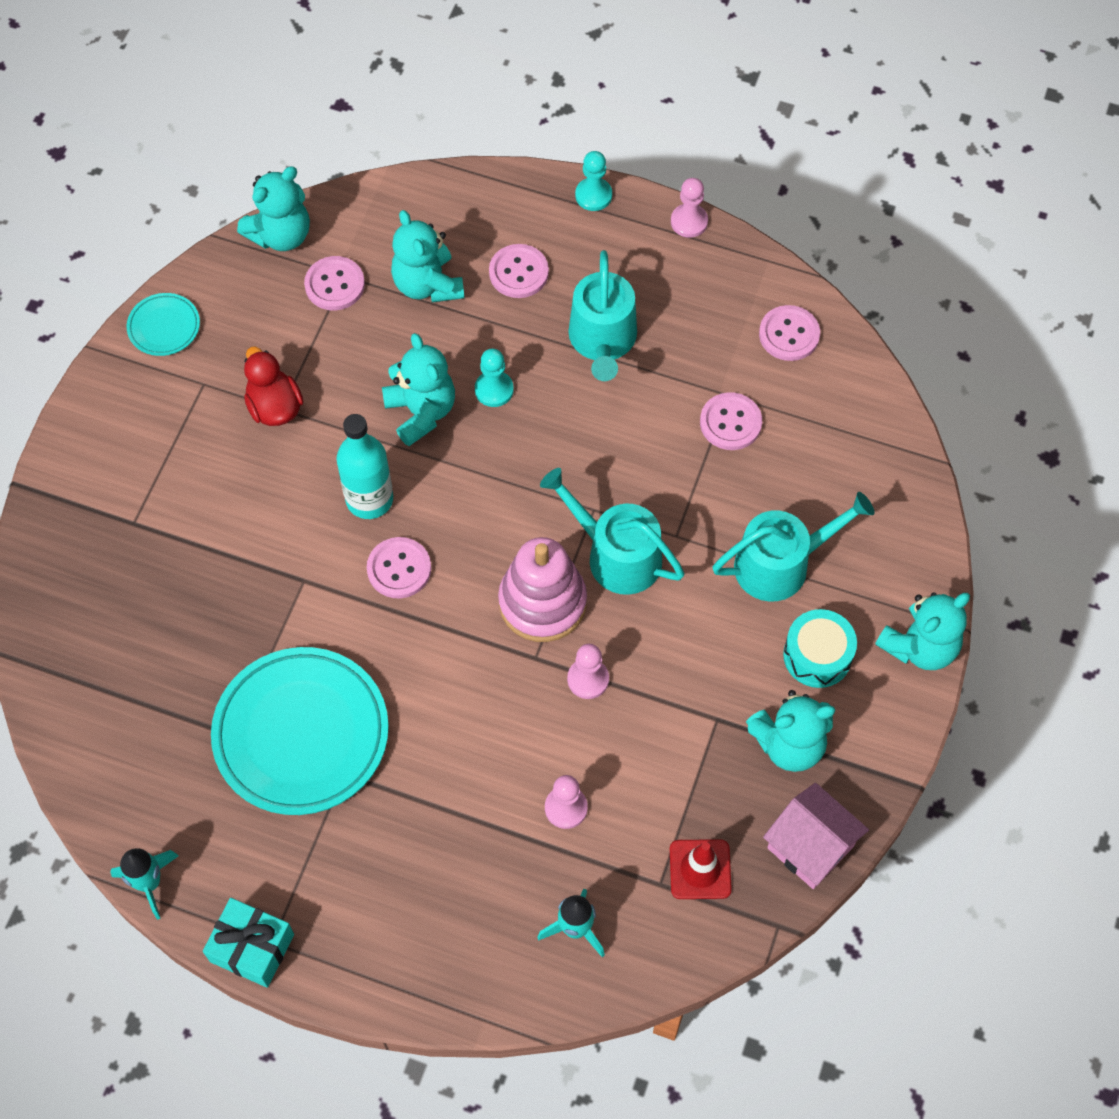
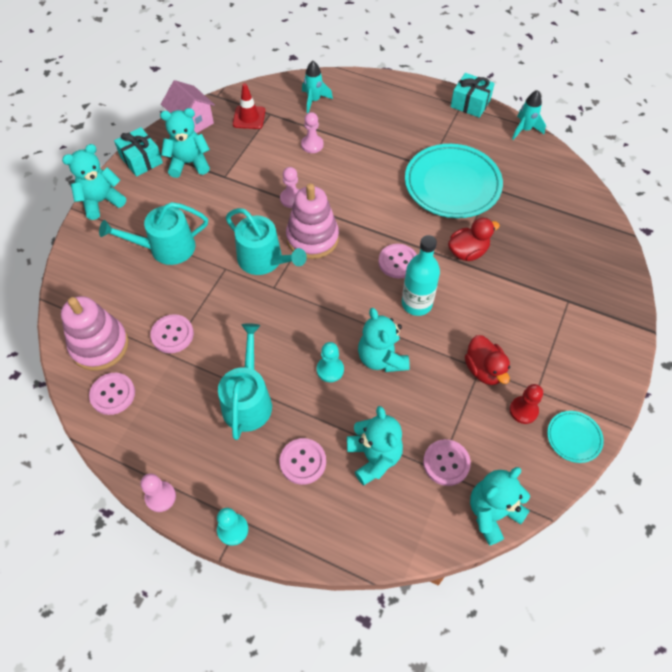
camera: 175 degrees left, 5 degrees down
turquoise drum [783,609,857,688] -> none
none -> pink stacking toy [61,296,129,371]
none -> turquoise gift [114,127,163,177]
none -> red duck [448,218,500,261]
none -> red pawn [509,384,543,424]

